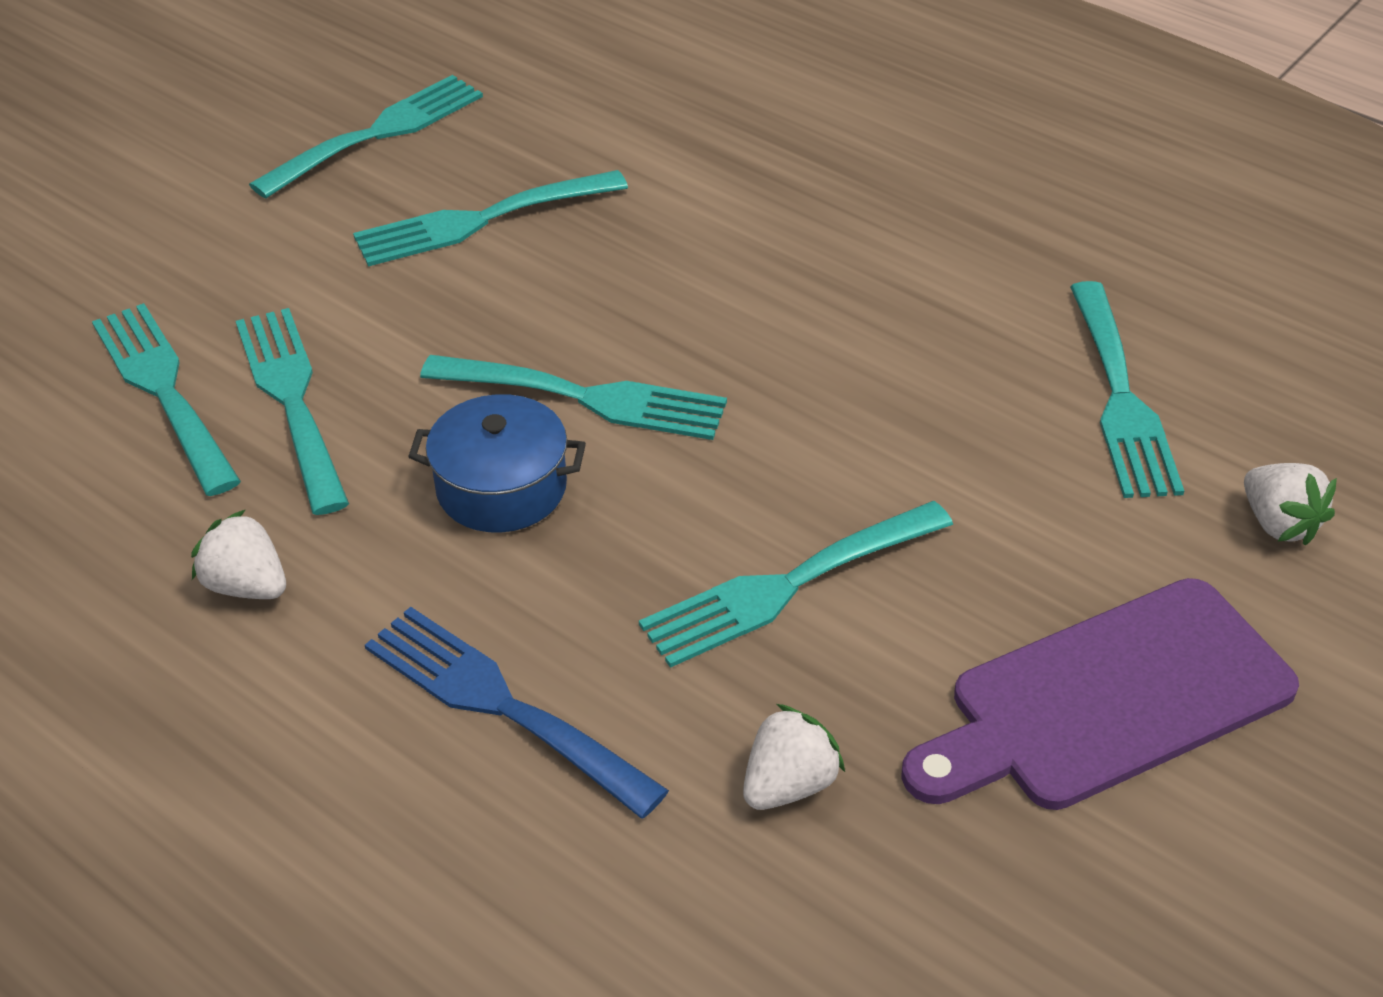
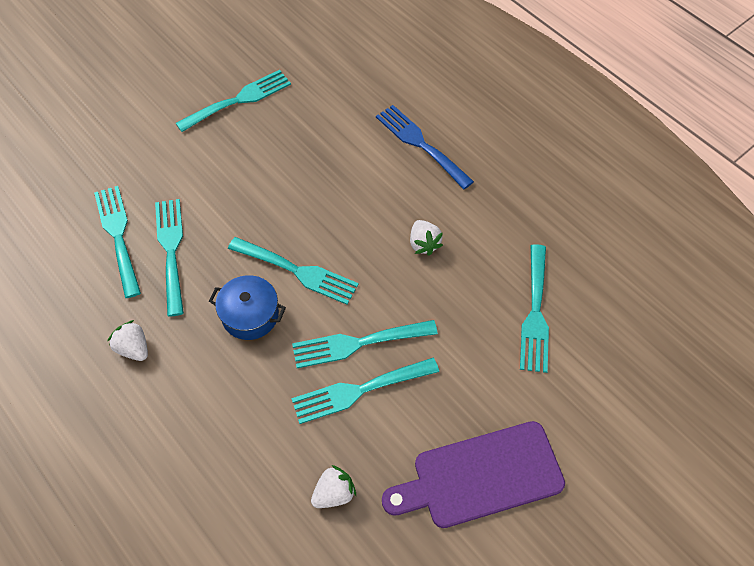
camera: 10 degrees right, 15 degrees up
turquoise fork [353,170,628,266] -> turquoise fork moved to [292,320,438,368]
blue fork [365,607,669,819] -> blue fork moved to [376,105,474,189]
white strawberry [1244,463,1337,546] -> white strawberry moved to [410,220,443,256]

